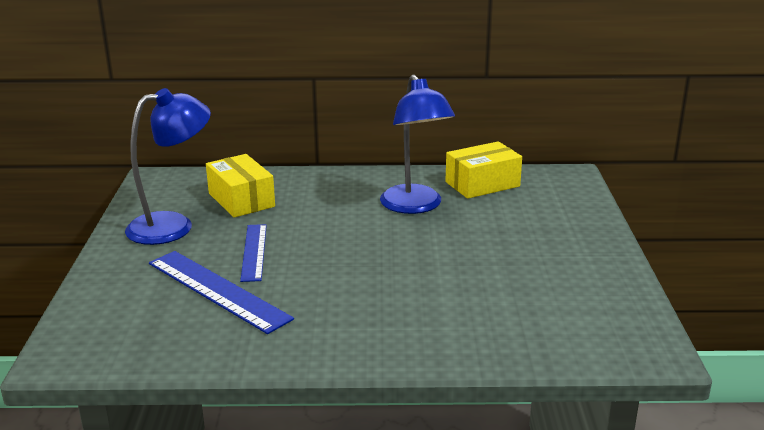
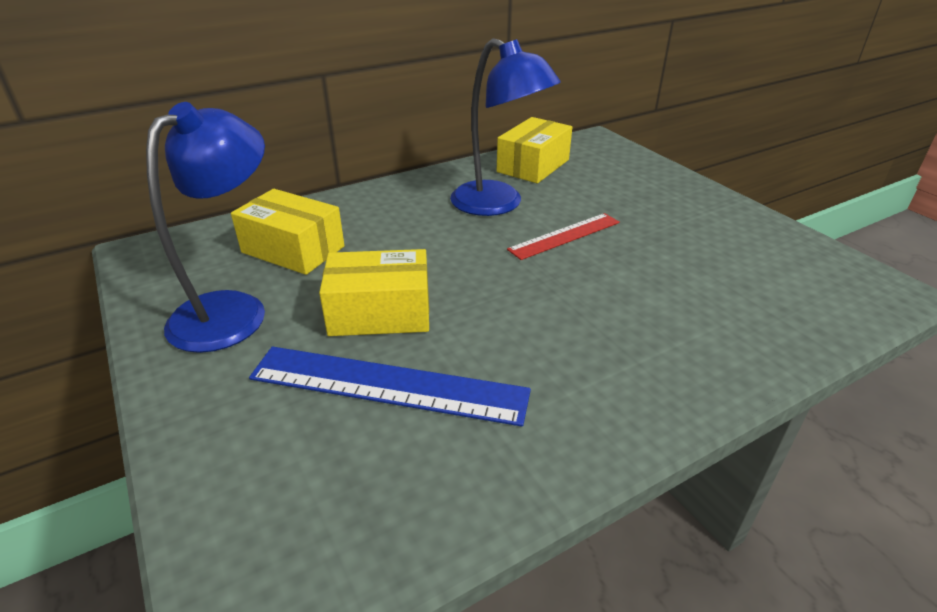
camera: 30 degrees left, 10 degrees up
blue ruler [240,224,267,282] -> yellow box [319,249,429,336]
none -> red ruler [507,213,620,260]

